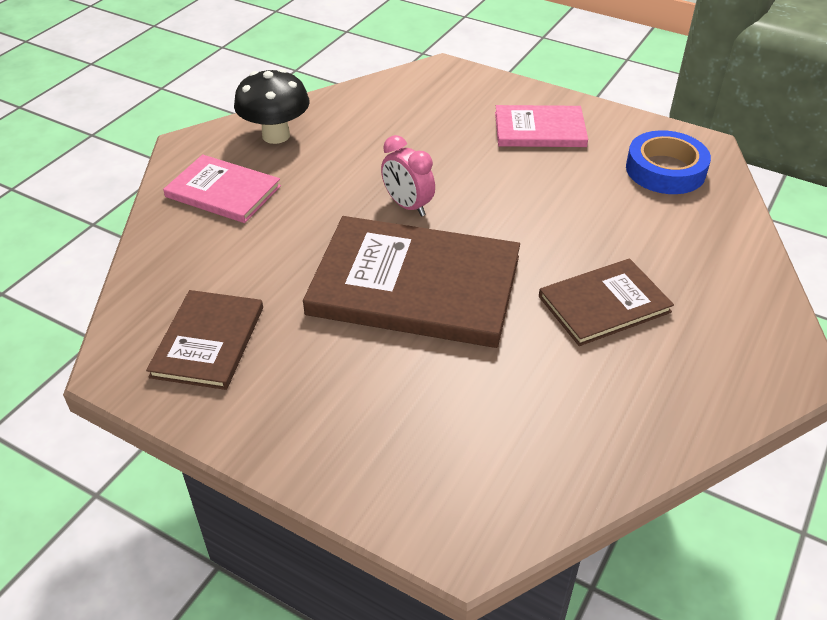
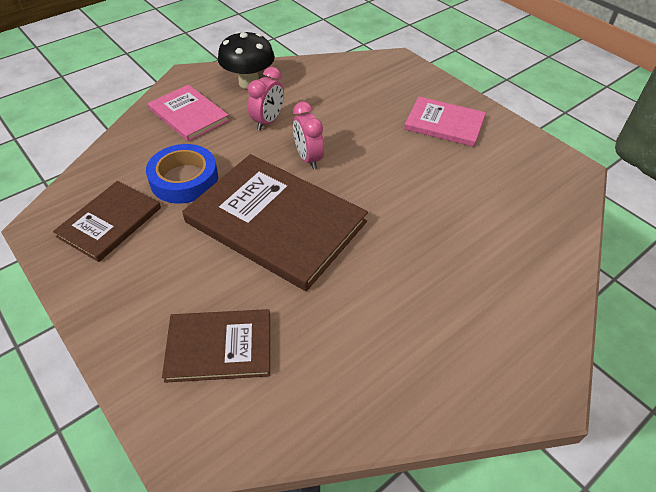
camera: 20 degrees right, 5 degrees up
brown book [539,258,674,346] -> brown book moved to [162,309,270,383]
blue tape [626,130,711,194] -> blue tape moved to [146,144,218,204]
none -> pink clock [248,67,284,130]

